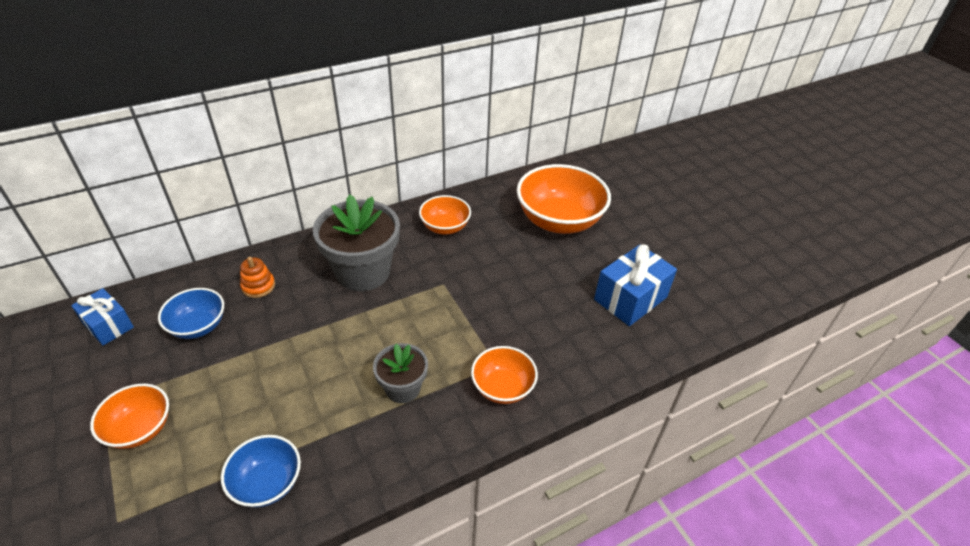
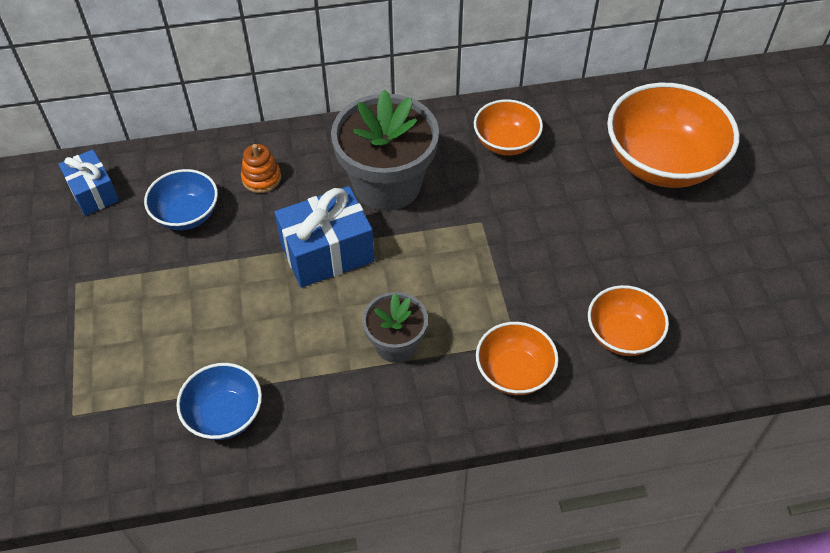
camera: 20 degrees right, 10 degrees up
orange bowl [90,384,169,449] -> orange bowl moved to [588,285,669,356]
blue gift [594,245,677,326] -> blue gift moved to [274,186,375,288]

